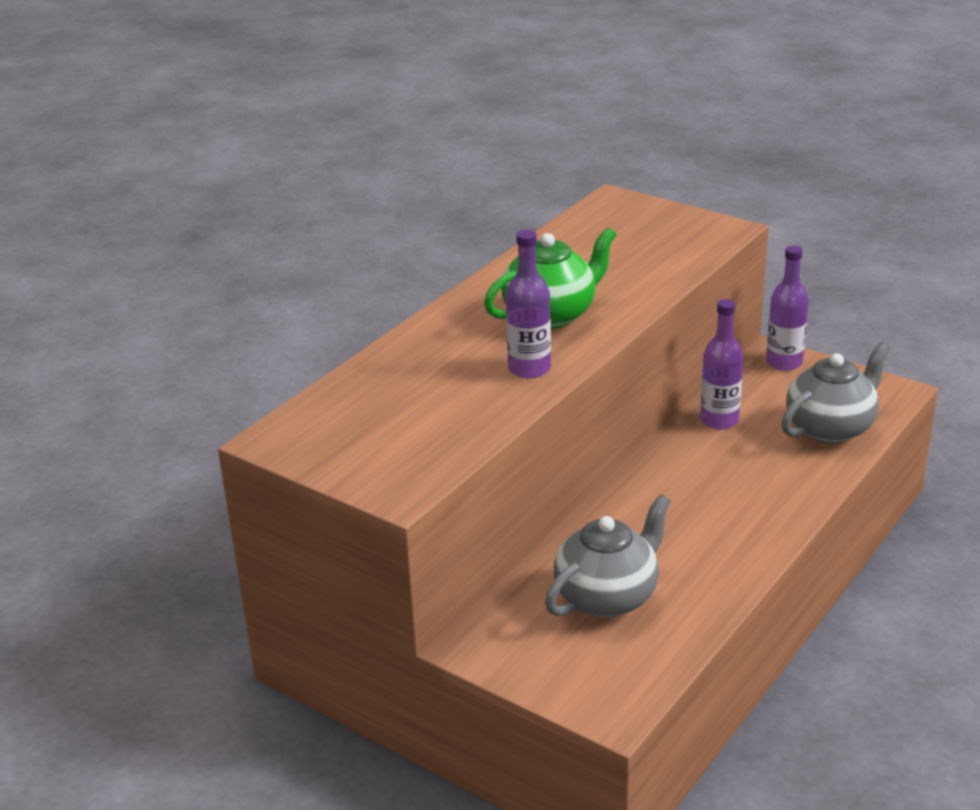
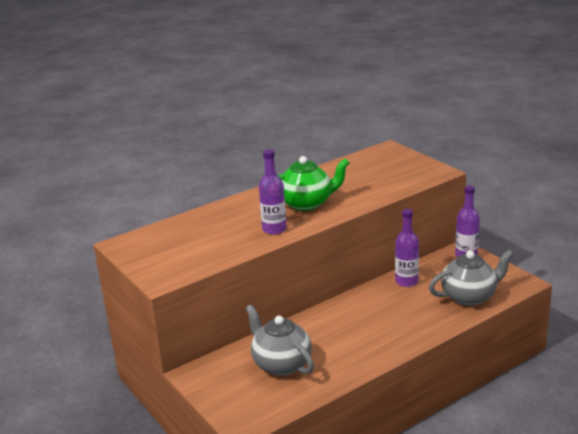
camera: 20 degrees right, 5 degrees down
grey teapot [545,494,671,618] -> grey teapot turned 105 degrees counterclockwise [246,305,314,376]

